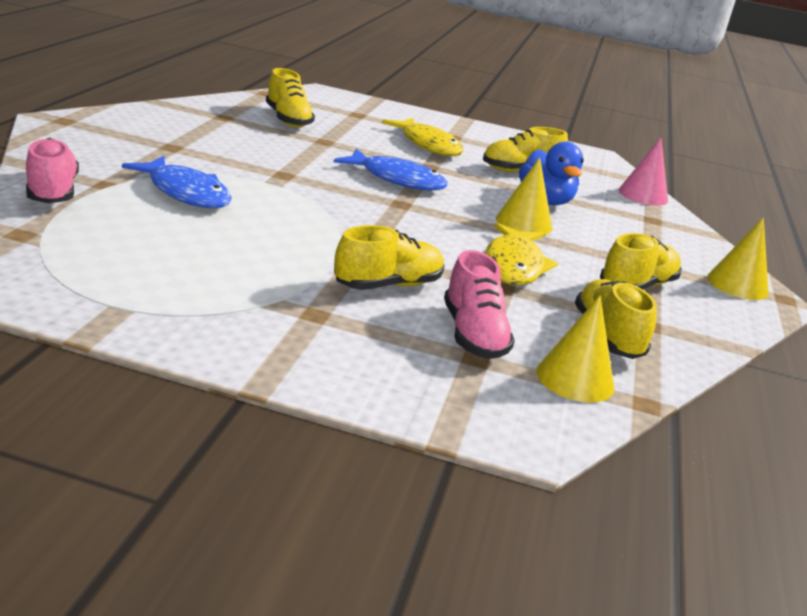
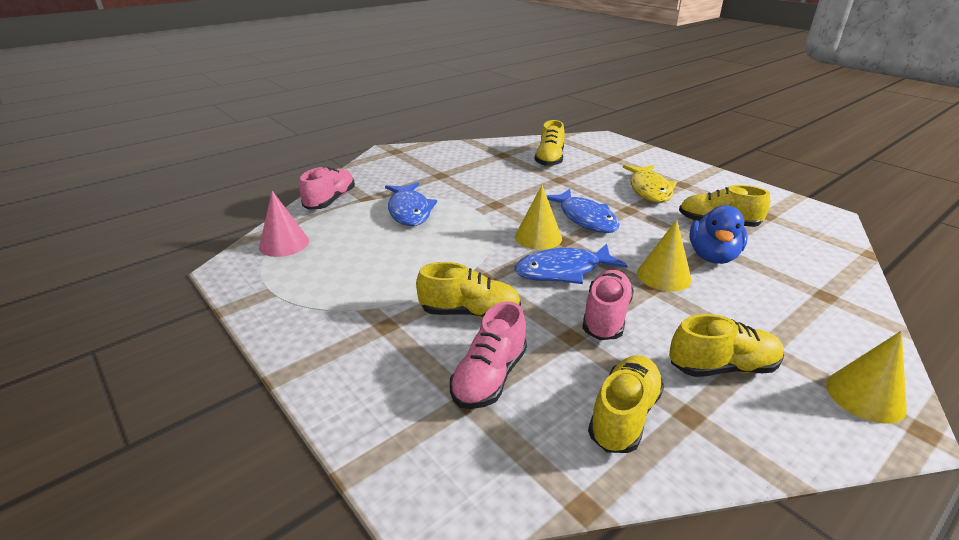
camera: 40 degrees right, 5 degrees up
yellow fish [485,223,558,285] -> pink shoe [582,270,634,340]
yellow cone [536,296,615,403] -> yellow cone moved to [515,185,562,250]
pink cone [619,138,668,206] -> pink cone moved to [259,191,309,257]
none -> blue fish [515,244,628,284]

